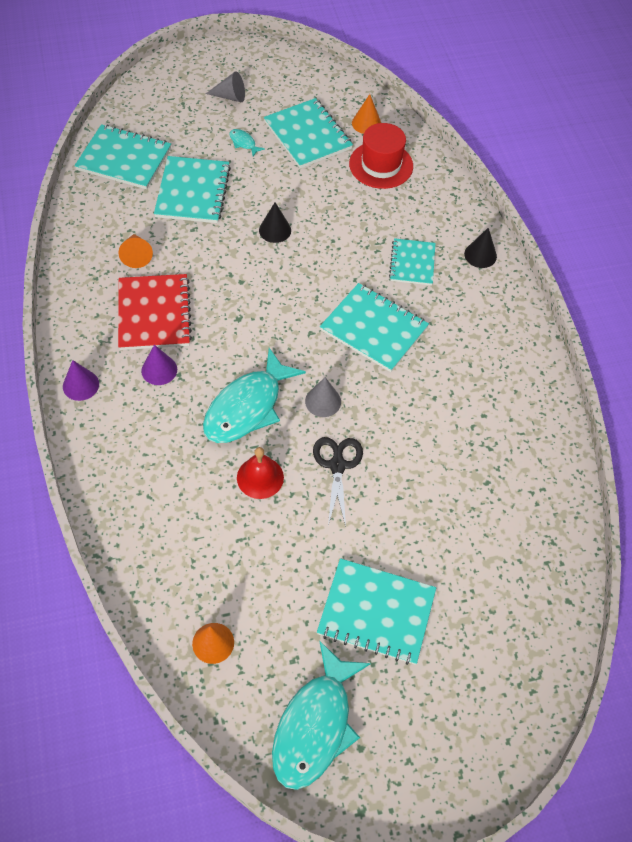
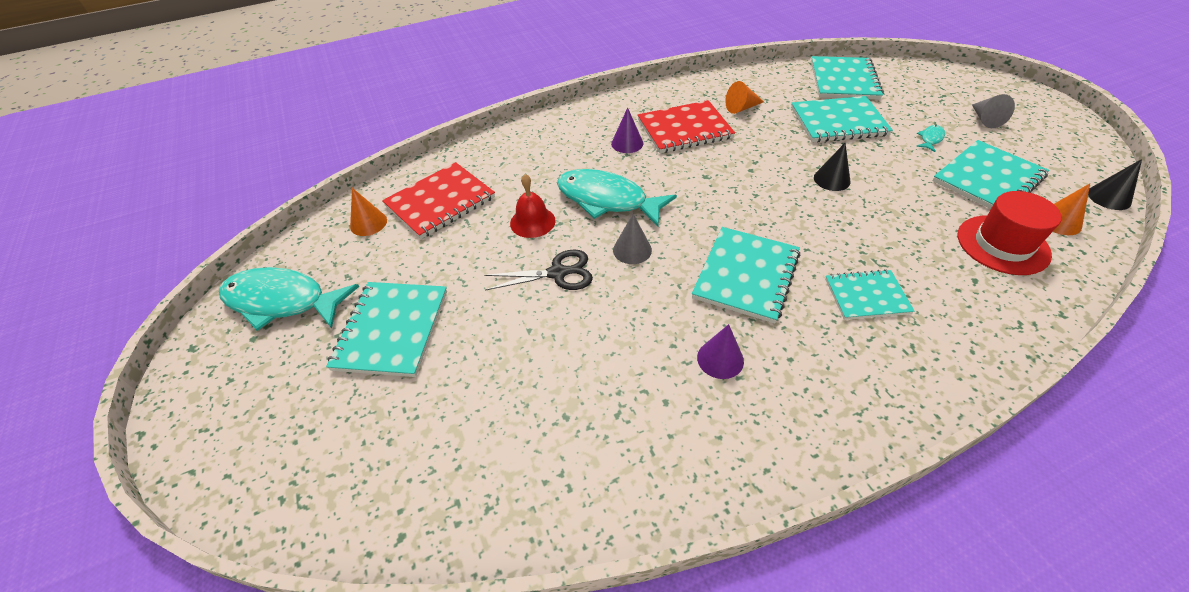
camera: 85 degrees right, 10 degrees down
purple cone [63,360,99,401] -> purple cone moved to [697,324,744,379]
black cone [464,228,497,268] -> black cone moved to [1088,159,1142,210]
none -> red notebook [382,162,495,239]

